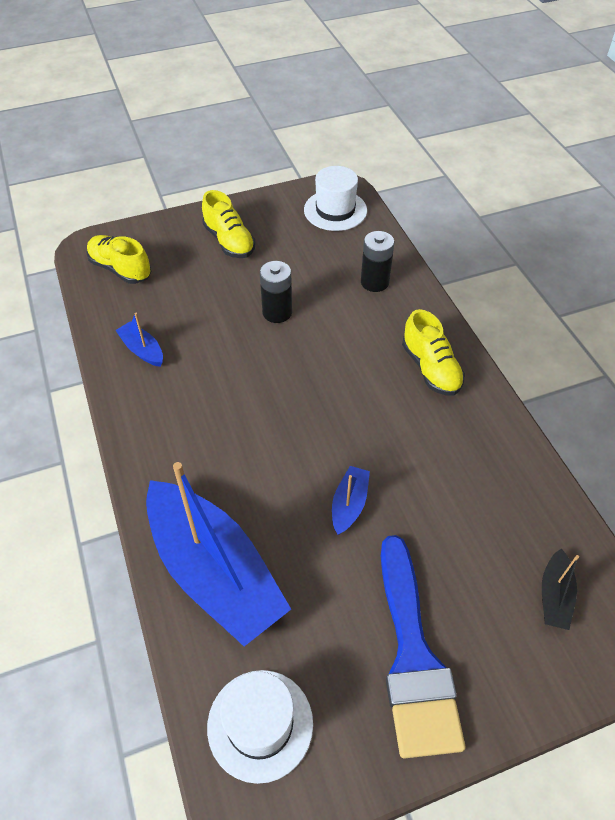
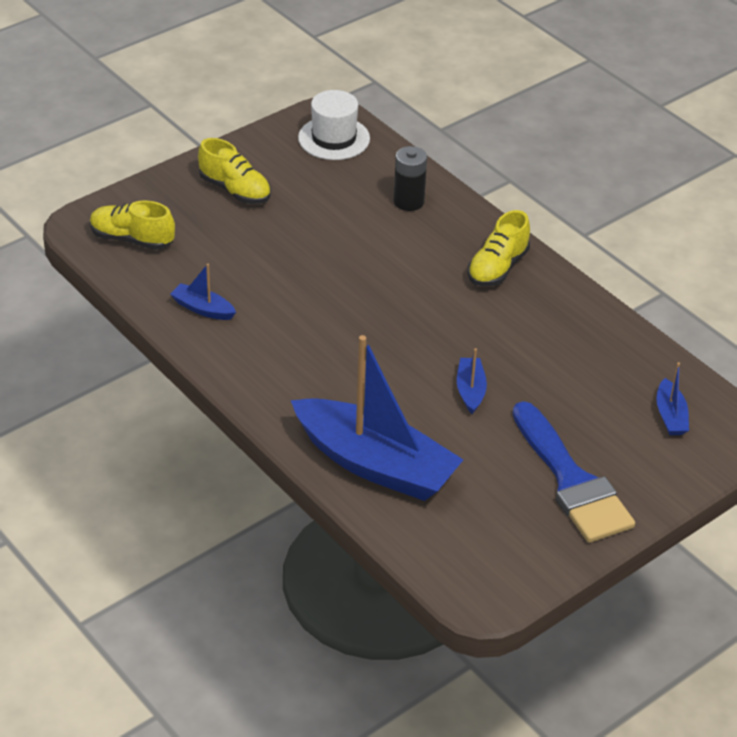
camera: 20 degrees left, 10 degrees down
white hat [207,670,313,784] -> none
black battery [260,261,292,323] -> none
yellow shoe [402,309,465,396] -> yellow shoe turned 75 degrees clockwise [468,210,530,286]
black boat [542,548,579,630] -> blue boat [656,362,689,435]

